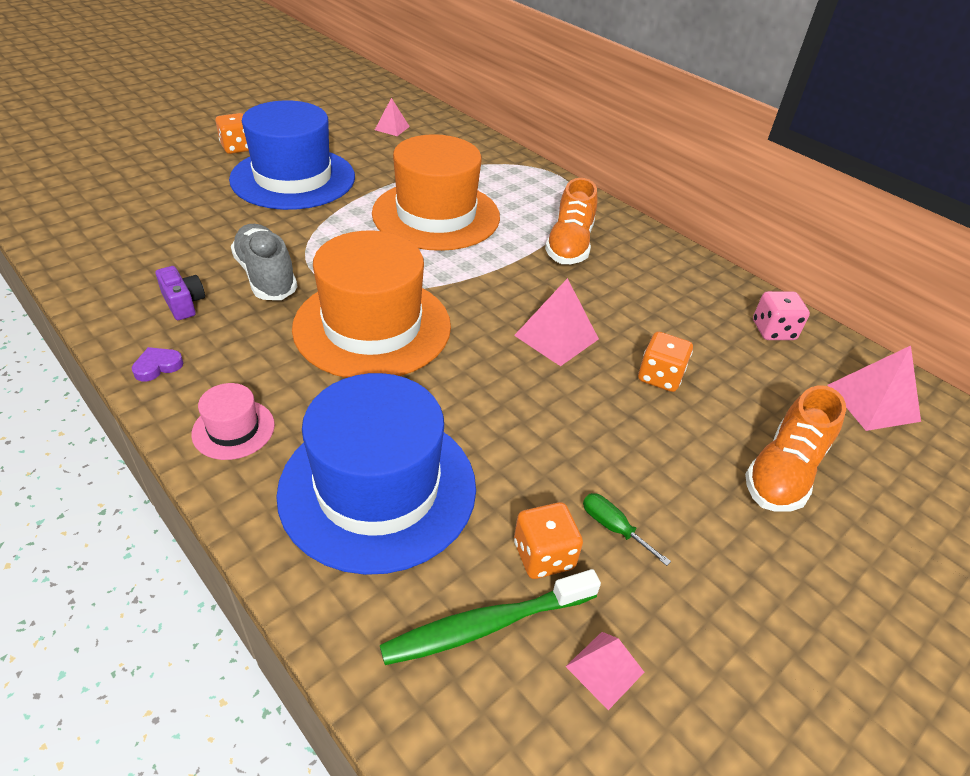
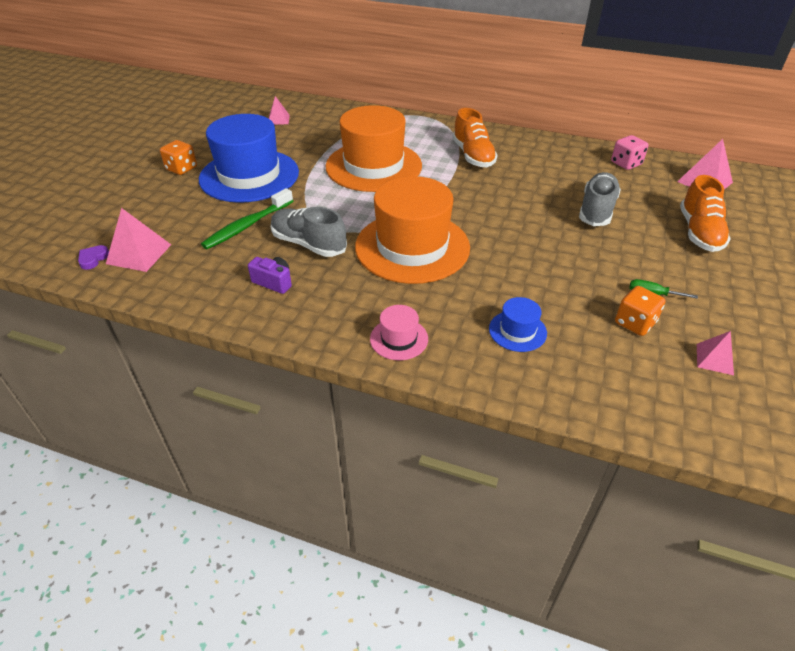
camera: 25 degrees left, 0 degrees up
purple heart [132,347,183,382] -> purple heart moved to [78,245,109,270]
blue hat [276,373,476,575] -> blue hat [489,297,547,352], size x0.43
green toothbrush [380,569,601,665] -> green toothbrush moved to [201,188,293,249]
pink pyramid [514,278,599,366] -> pink pyramid moved to [106,208,171,272]
orange dice [638,331,693,392] -> grey shoe [579,172,621,226]

